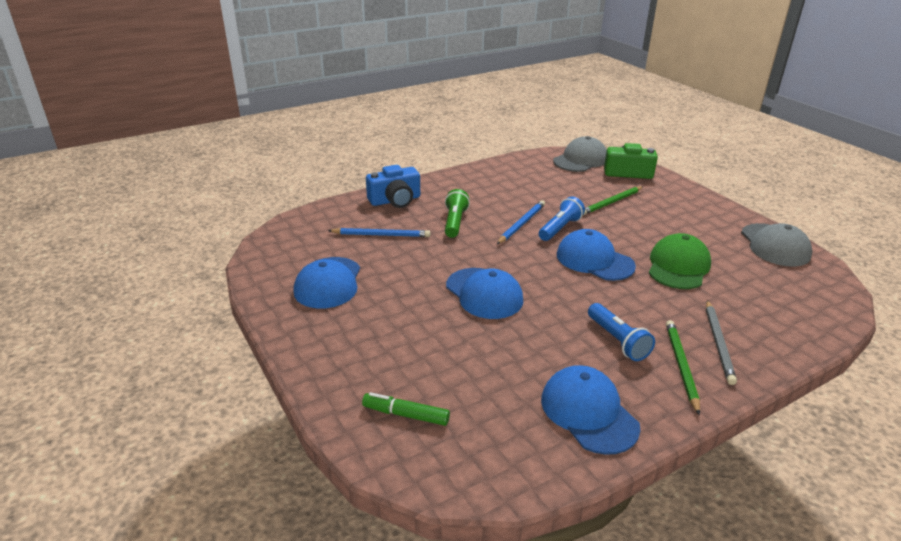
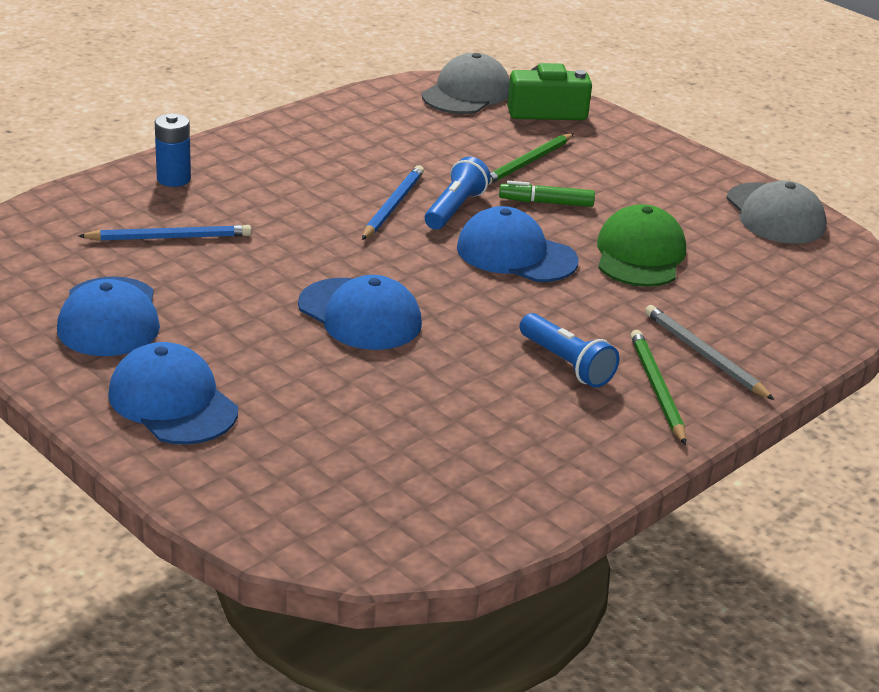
camera: 15 degrees left, 0 degrees up
green marker [362,392,450,426] -> green marker moved to [499,181,595,207]
blue camera [366,165,420,208] -> blue battery [155,114,191,187]
green flashlight [445,189,470,238] -> none
blue cap [541,365,641,455] -> blue cap moved to [108,342,238,445]
grey pencil [706,300,737,385] -> grey pencil turned 150 degrees clockwise [645,305,774,400]

